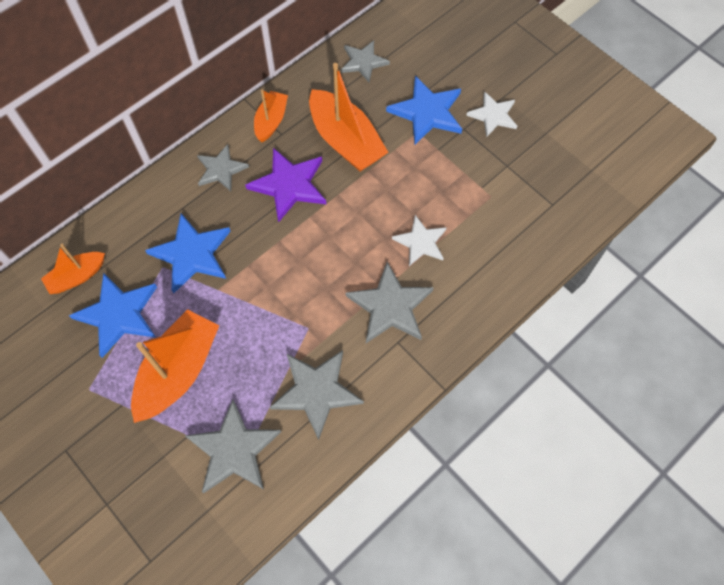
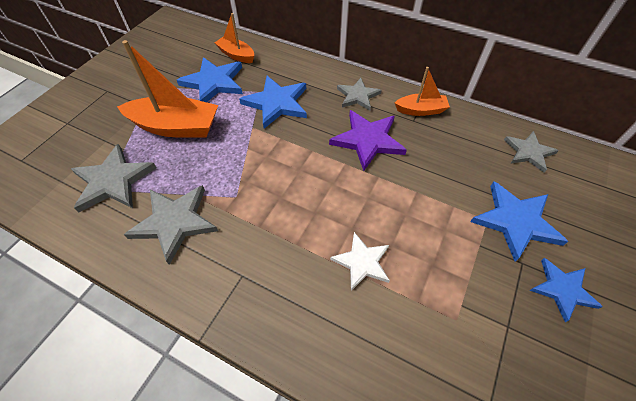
camera: 70 degrees right, 10 degrees down
orange boat [309,63,389,171] -> none
grey star [346,262,434,343] -> none
white star [466,92,517,137] -> blue star [529,258,603,322]

